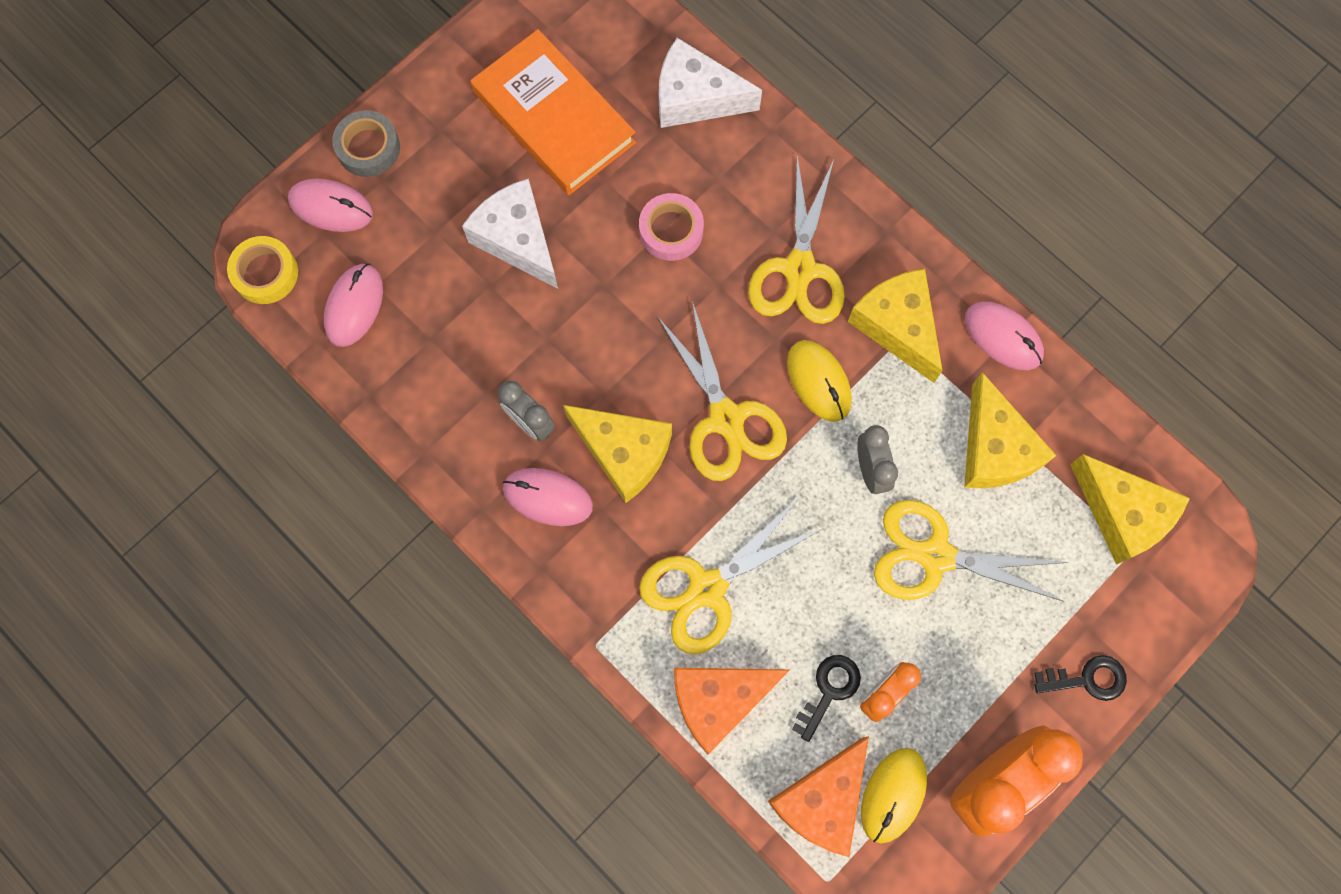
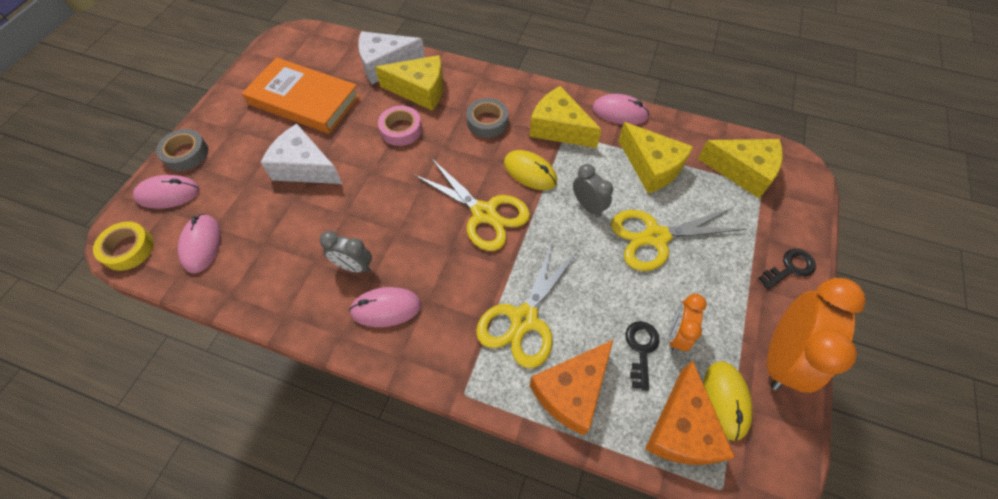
camera: 25 degrees left, 15 degrees down
yellow cheese [563,405,672,503] -> yellow cheese moved to [375,55,443,111]
yellow scissors [748,156,845,324] -> grey tape [466,98,508,138]

